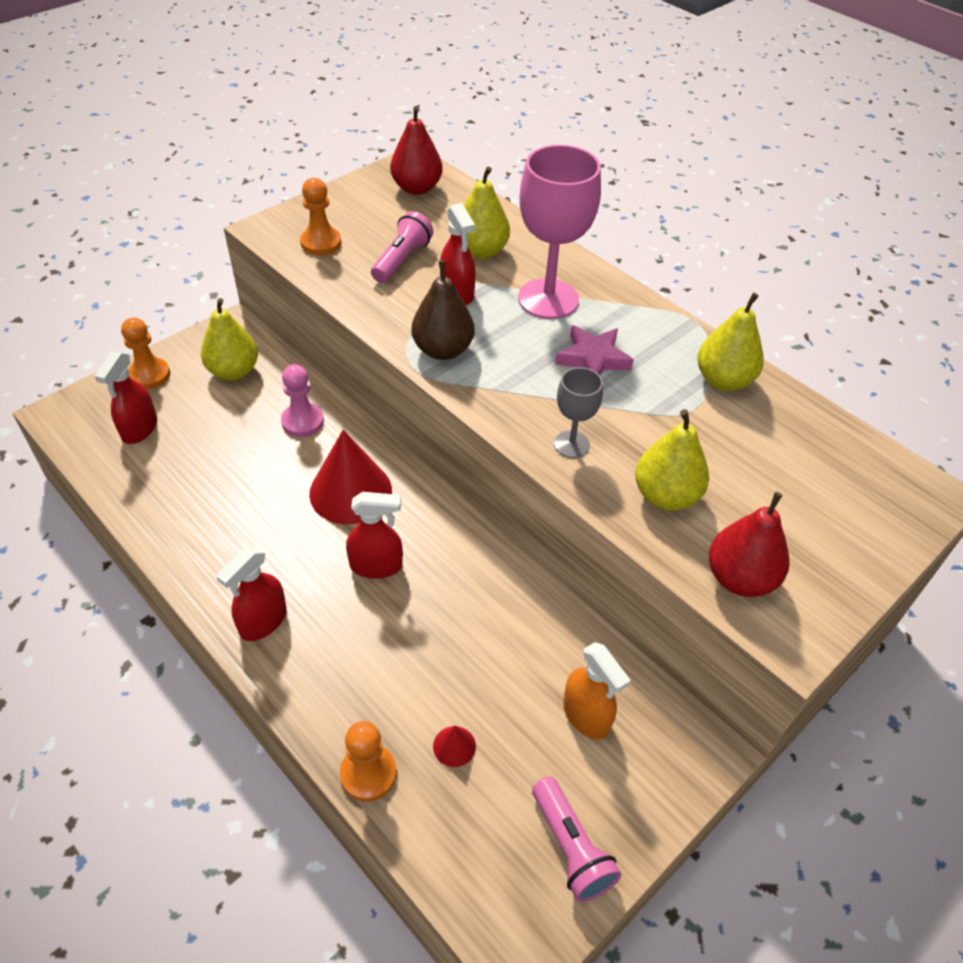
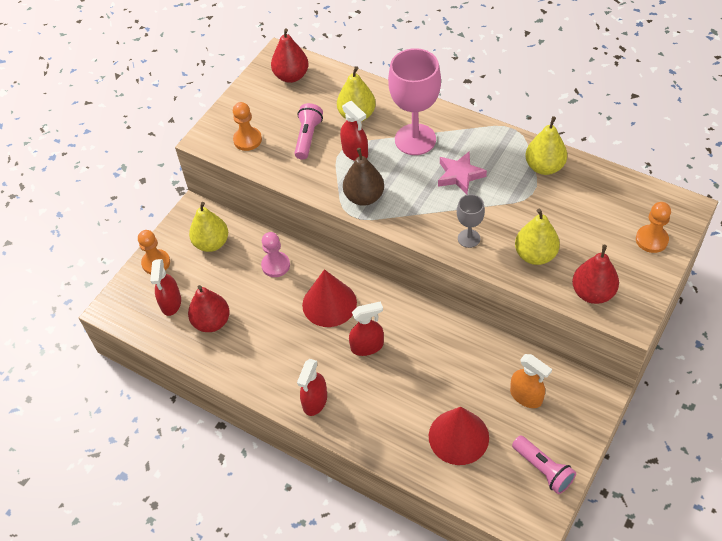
camera: 10 degrees left, 5 degrees up
orange pawn [340,721,397,802] -> orange pawn moved to [636,202,671,253]
red cone [433,726,476,767] -> red cone [429,407,489,465], size x2.36
none -> red pear [188,285,230,332]

